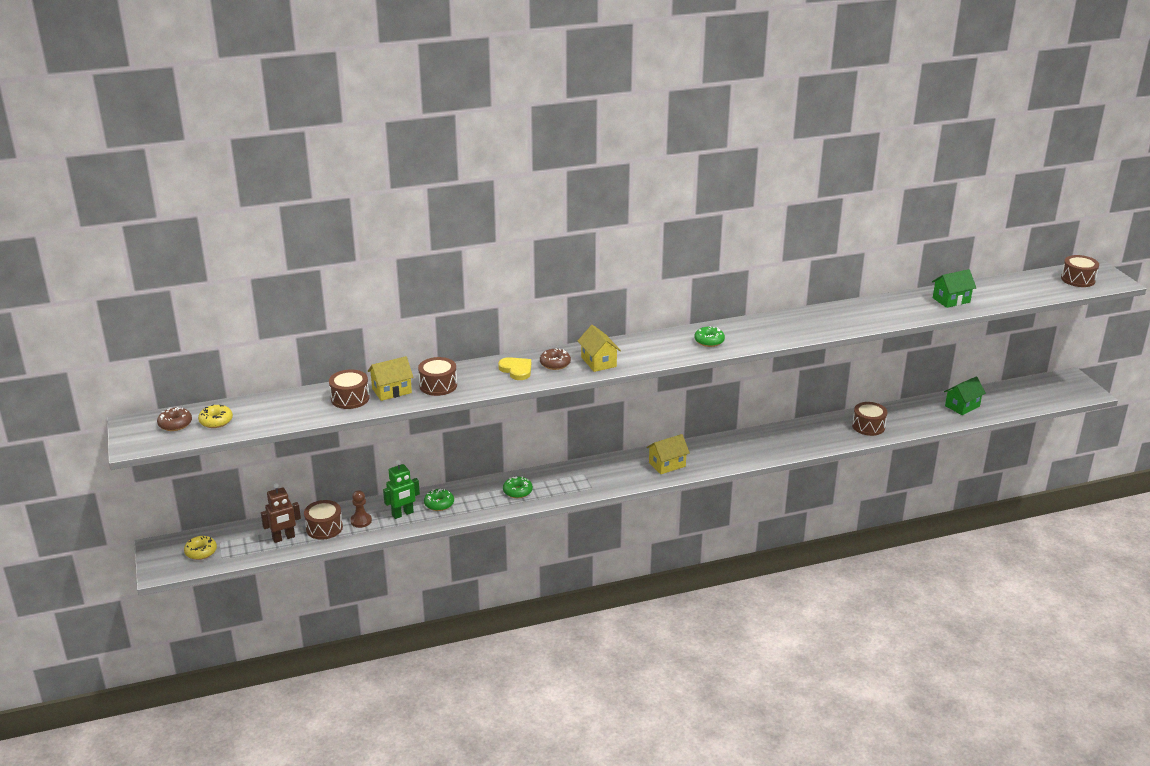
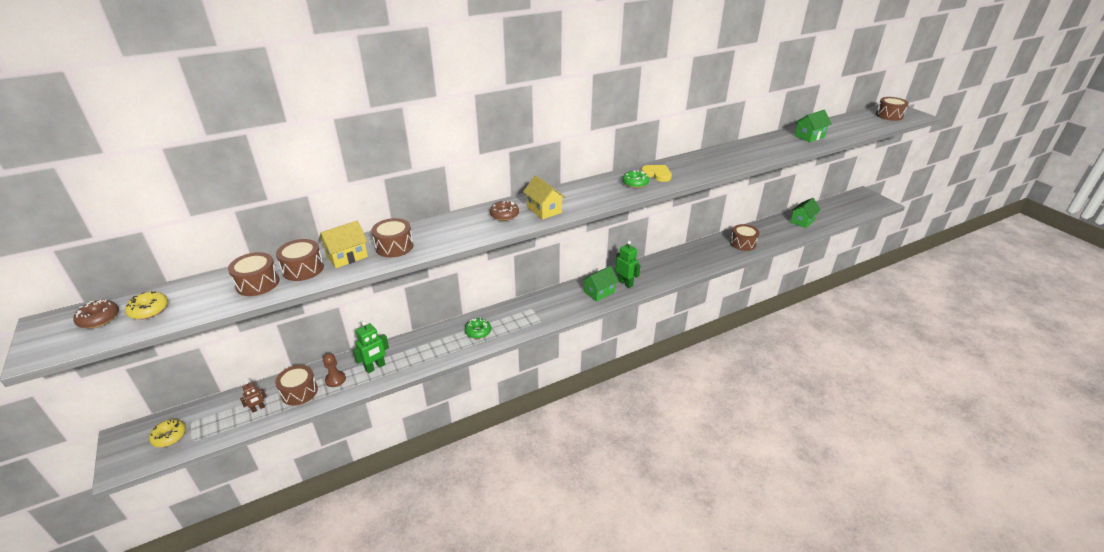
camera: 10 degrees left, 5 degrees up
brown robot [261,483,301,543] -> brown robot [240,381,267,413], size x0.59
green donut [424,489,454,511] -> none
yellow heart [498,357,531,380] -> yellow heart moved to [641,165,672,182]
yellow house [646,434,690,474] -> green house [582,266,619,302]
none -> brown drum [228,252,280,296]
none -> green robot [616,241,640,288]

